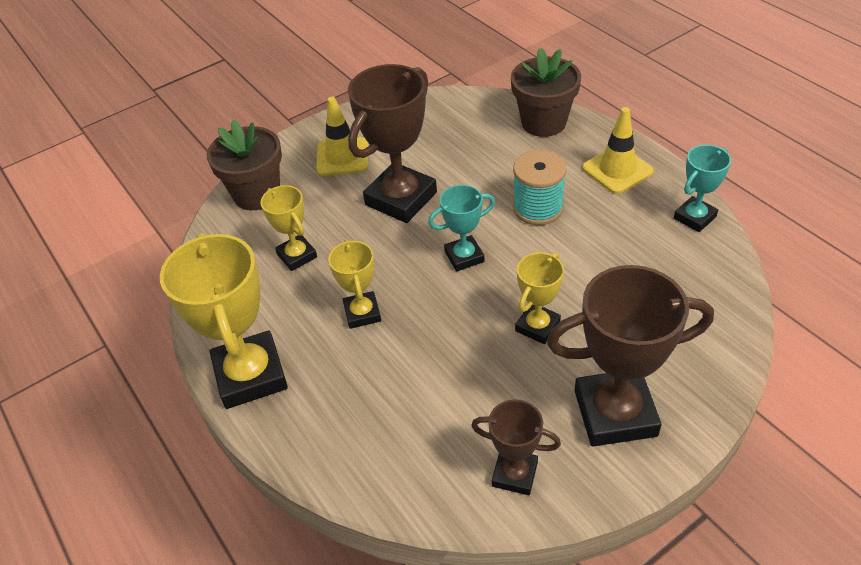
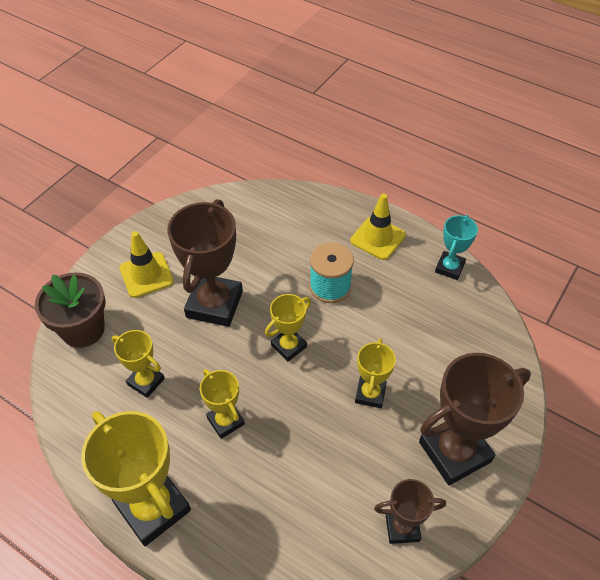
camera: 25 degrees left, 5 degrees up
turquoise trophy [428,185,495,271] -> yellow trophy [265,294,311,361]
brown flower pot [511,47,581,137] -> none

